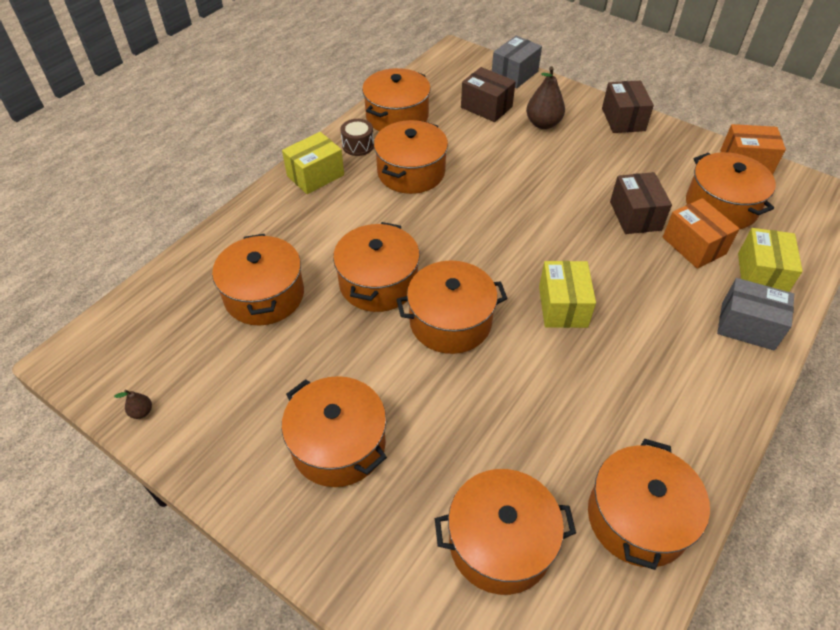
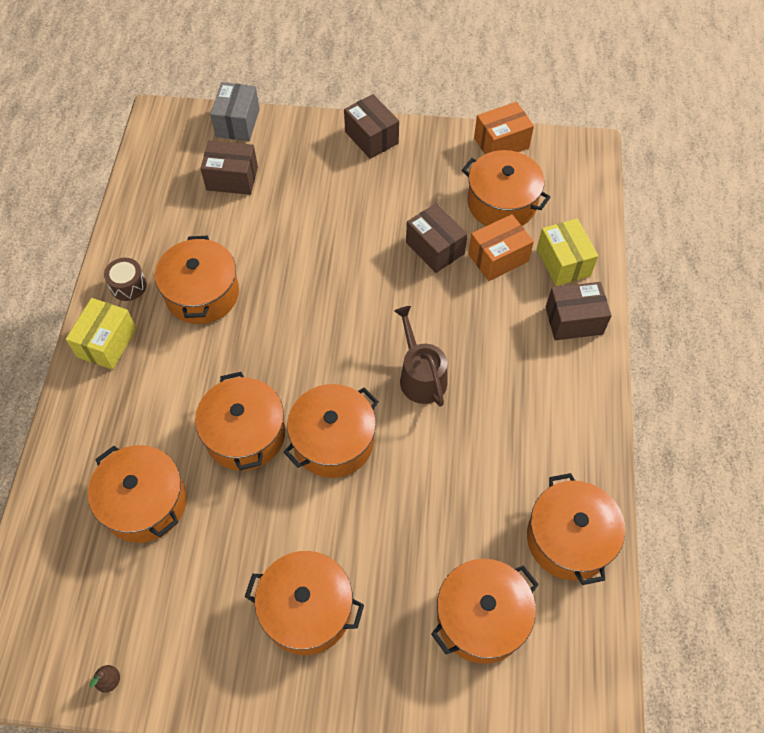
camera: 30 degrees left, 10 degrees up
orange pot [362,68,431,132] -> none
brown pear [526,66,565,129] -> none
yellow box [539,261,596,328] -> brown watering can [395,306,447,407]
orange box [663,198,740,269] -> orange box turned 60 degrees counterclockwise [468,214,534,281]
grey box [717,278,794,351] -> brown box [546,282,612,340]

